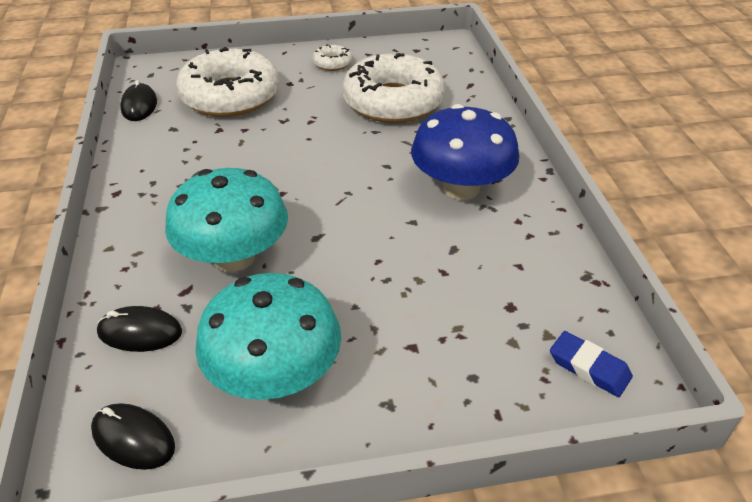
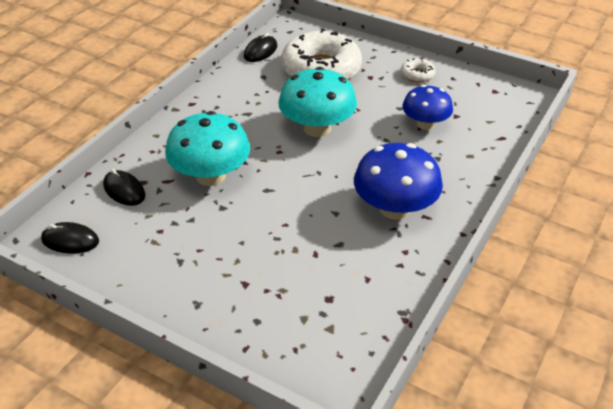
camera: 40 degrees right, 0 degrees up
black mouse [91,403,175,470] -> black mouse turned 60 degrees counterclockwise [41,222,99,254]
turquoise mushroom [195,273,341,400] -> turquoise mushroom moved to [278,67,357,137]
white donut [342,53,445,123] -> blue mushroom [402,85,453,130]
blue eraser [550,331,633,397] -> none

